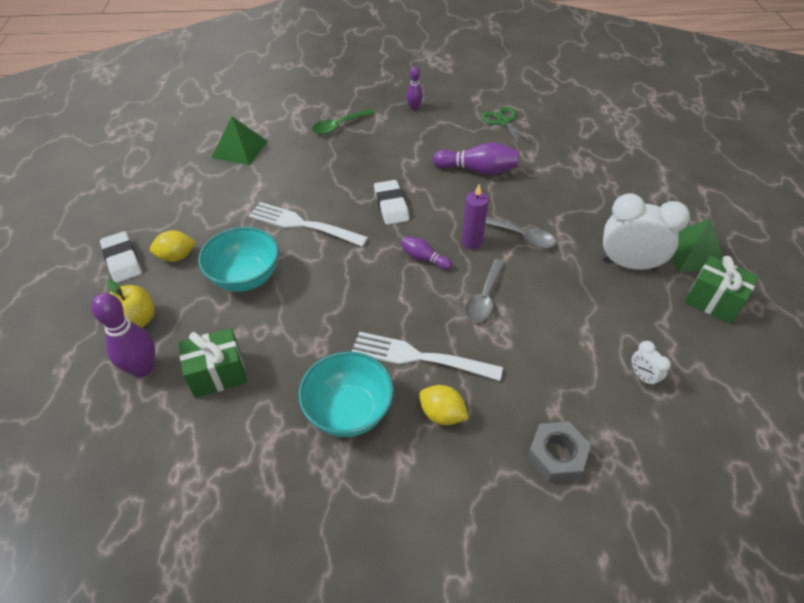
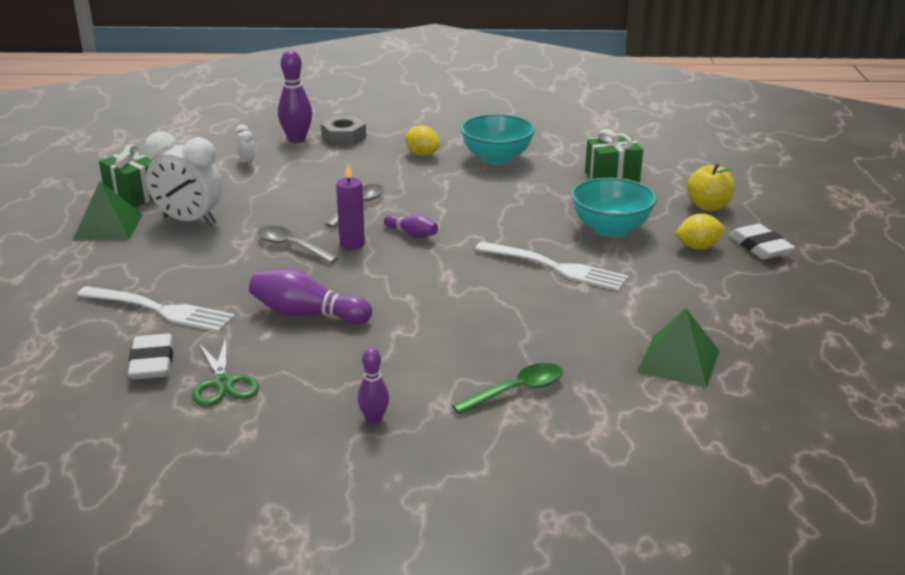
camera: 175 degrees left, 20 degrees down
purple bowling pin [91,293,155,377] -> purple bowling pin moved to [278,50,313,143]
white fork [352,332,503,381] -> white fork moved to [77,286,235,332]
white eraser [374,180,409,225] -> white eraser moved to [128,333,173,379]

